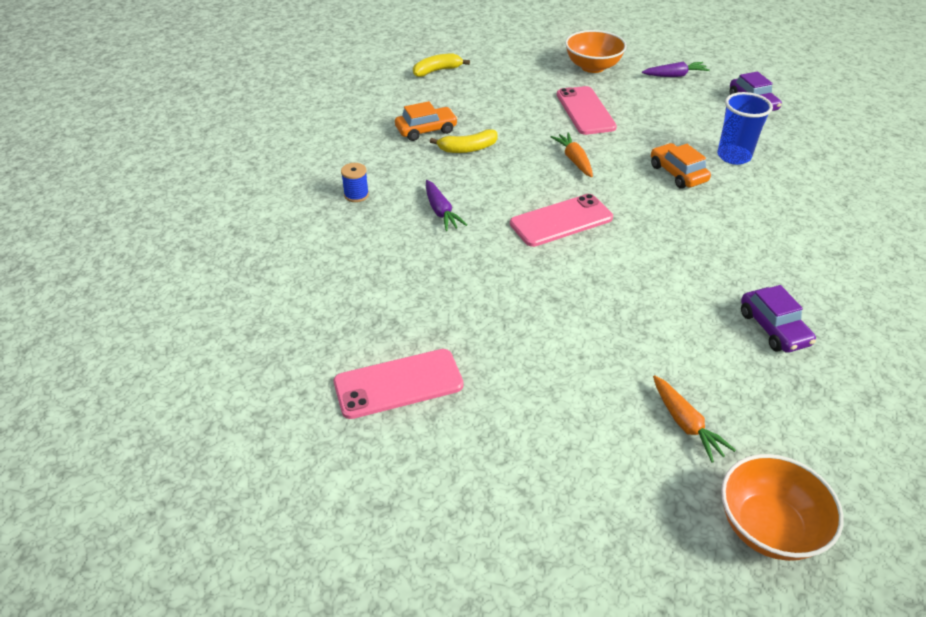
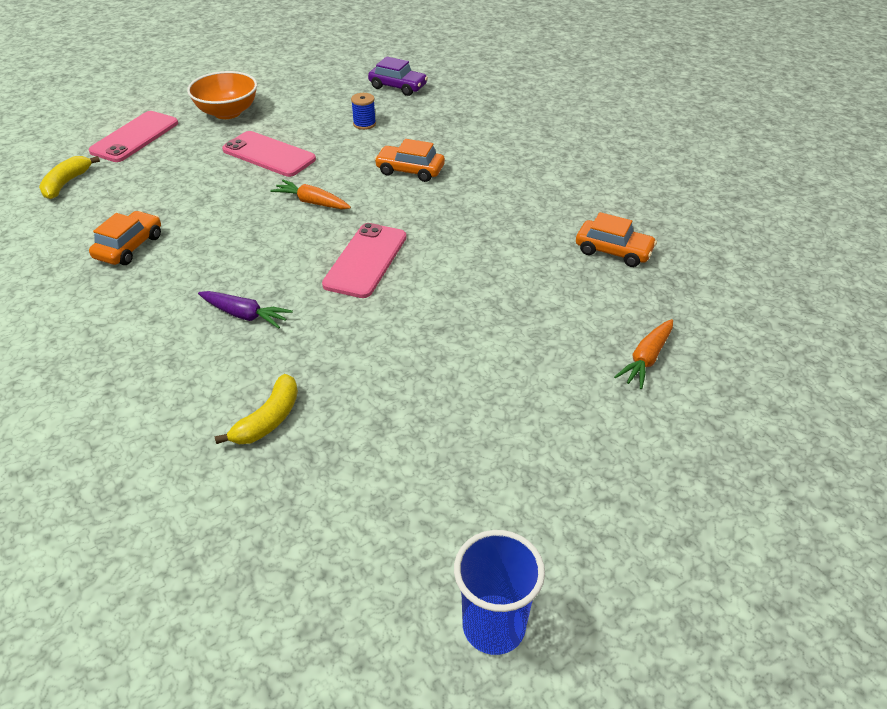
camera: 45 degrees left, 0 degrees up
pink phone [334,349,464,419] -> pink phone moved to [89,111,178,162]
blue spool [341,163,369,202] -> blue spool moved to [351,93,376,130]
yellow banana [430,129,498,153] -> yellow banana moved to [215,374,298,444]
purple carrot [642,62,710,77] -> none
orange carrot [653,375,736,463] -> orange carrot turned 105 degrees clockwise [614,319,673,389]
blue cup [717,92,773,165] -> blue cup moved to [454,530,545,655]
orange bowl [721,454,844,561] -> none
purple car [741,285,816,353] -> orange car [576,212,657,267]

